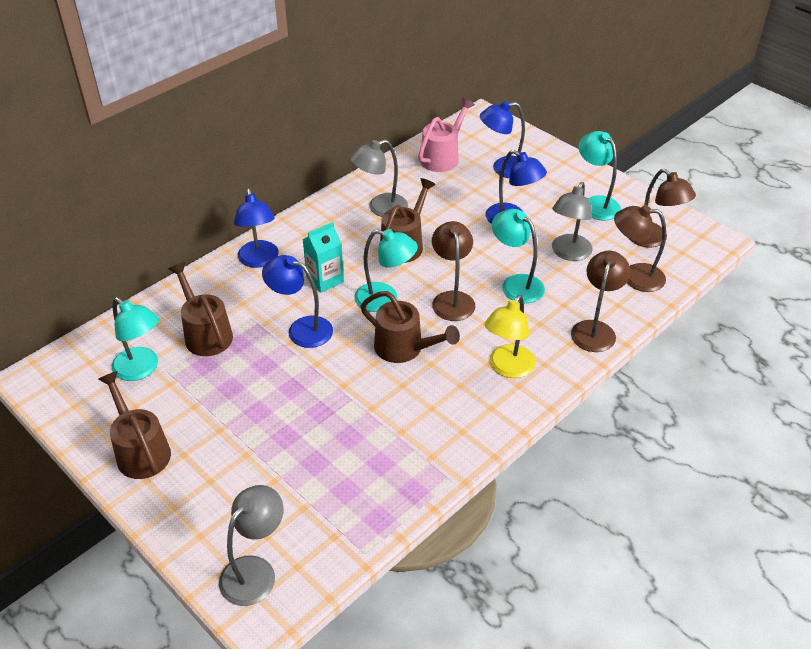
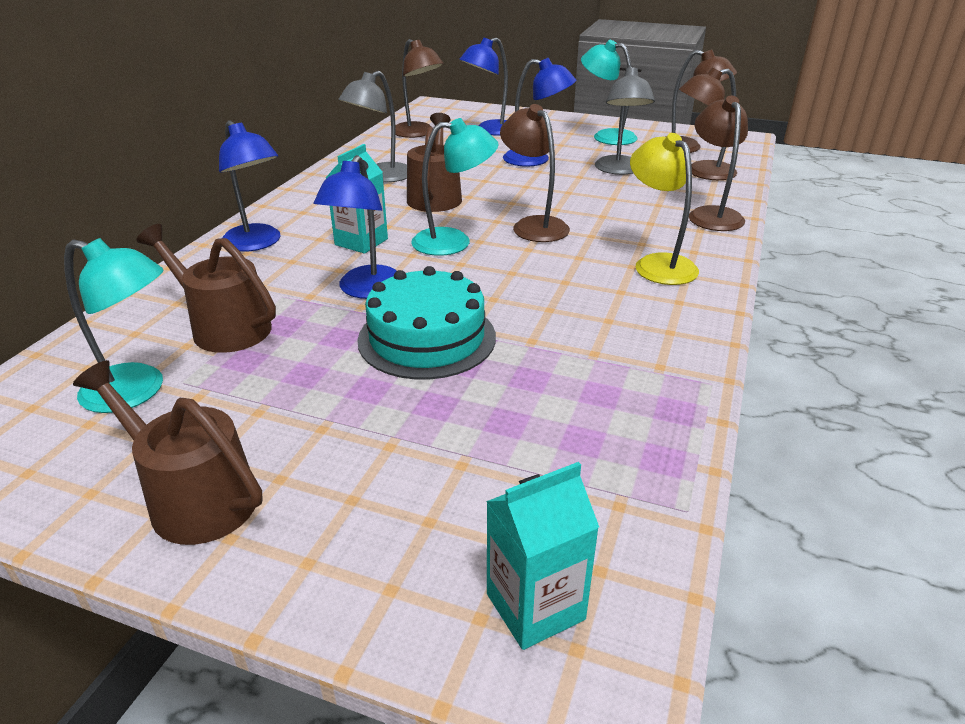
camera: 25 degrees left, 10 degrees down
grey lamp [219,485,284,606] -> turquoise carton [486,462,599,650]
blue lamp [262,255,333,348] -> blue lamp turned 75 degrees counterclockwise [314,155,397,299]
brown watering can [360,291,460,363] -> none
pink watering can [418,98,475,172] -> brown lamp [395,39,443,138]
yellow lamp [484,295,536,378] -> yellow lamp turned 150 degrees clockwise [630,133,699,285]
turquoise lamp [492,209,545,303] -> none
none -> turquoise cake [358,266,496,379]

